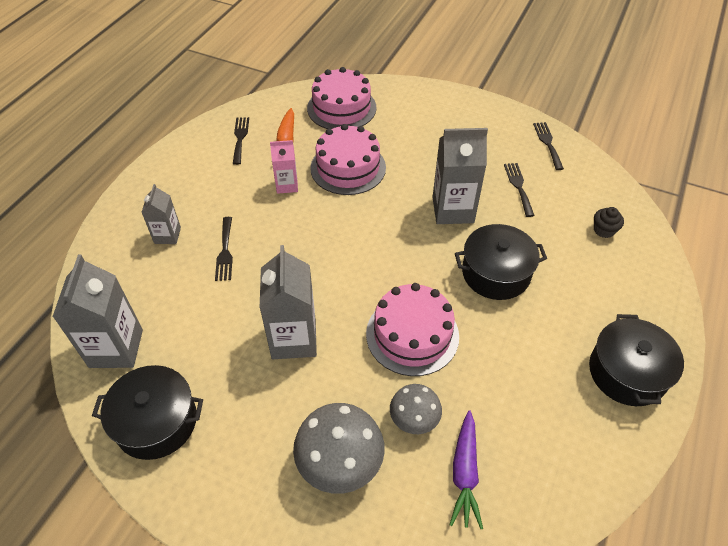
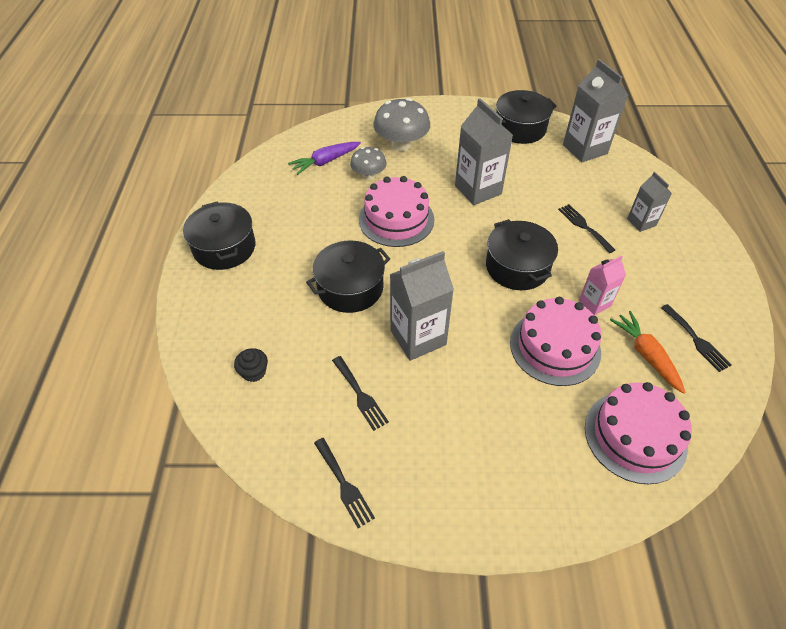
camera: 155 degrees right, 0 degrees up
purple carrot [450,410,483,529] -> purple carrot turned 105 degrees counterclockwise [288,142,361,175]
none -> black pot [486,219,558,290]

